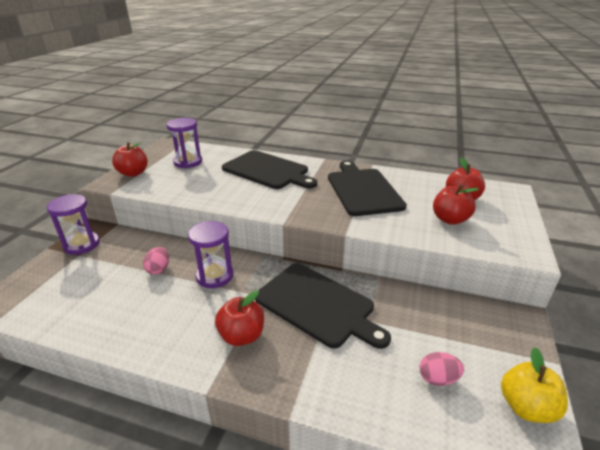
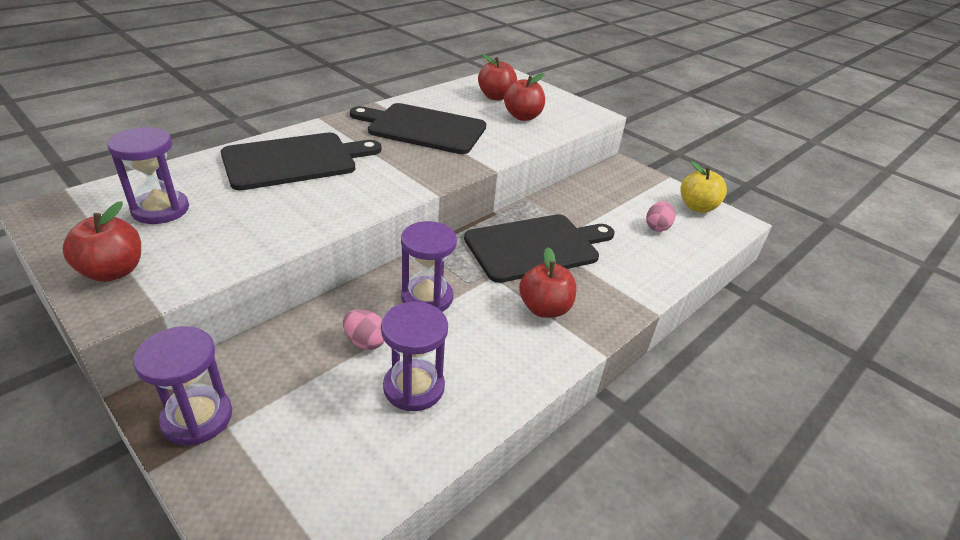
camera: 65 degrees left, 5 degrees up
none -> purple hourglass [381,302,448,411]

